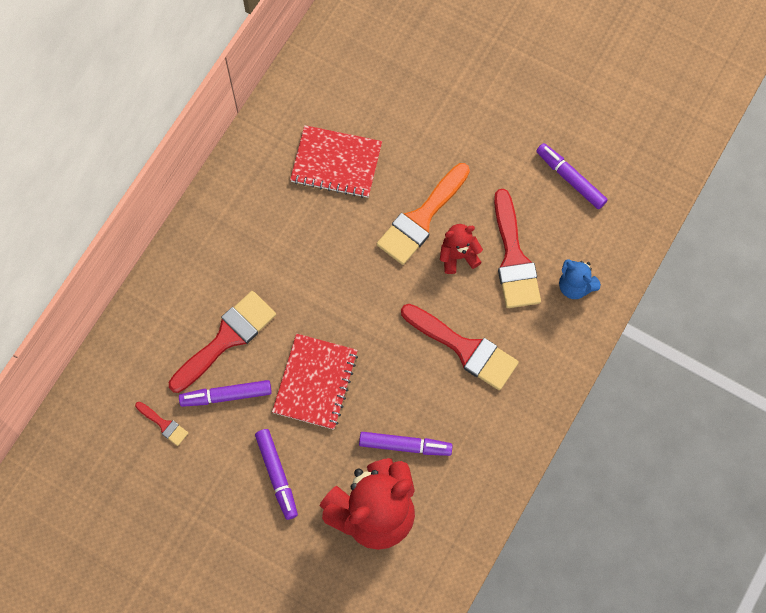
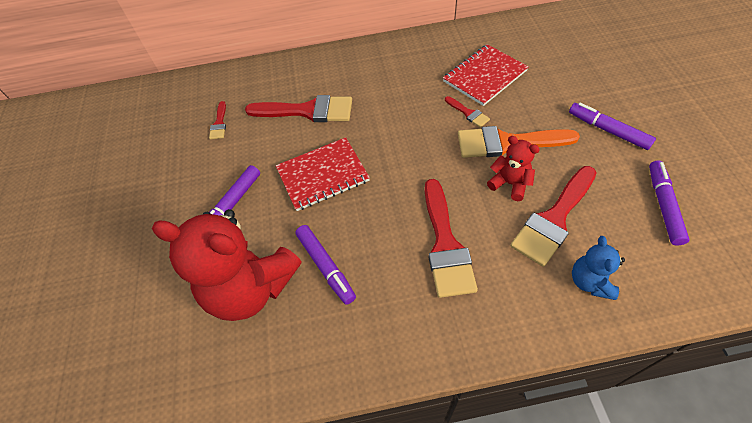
camera: 55 degrees right, 15 degrees down
purple marker [179,380,272,407] -> purple marker moved to [569,103,656,150]
red notebook [290,125,382,198] -> red notebook turned 75 degrees clockwise [443,44,529,106]
none -> red brush [445,96,490,128]

